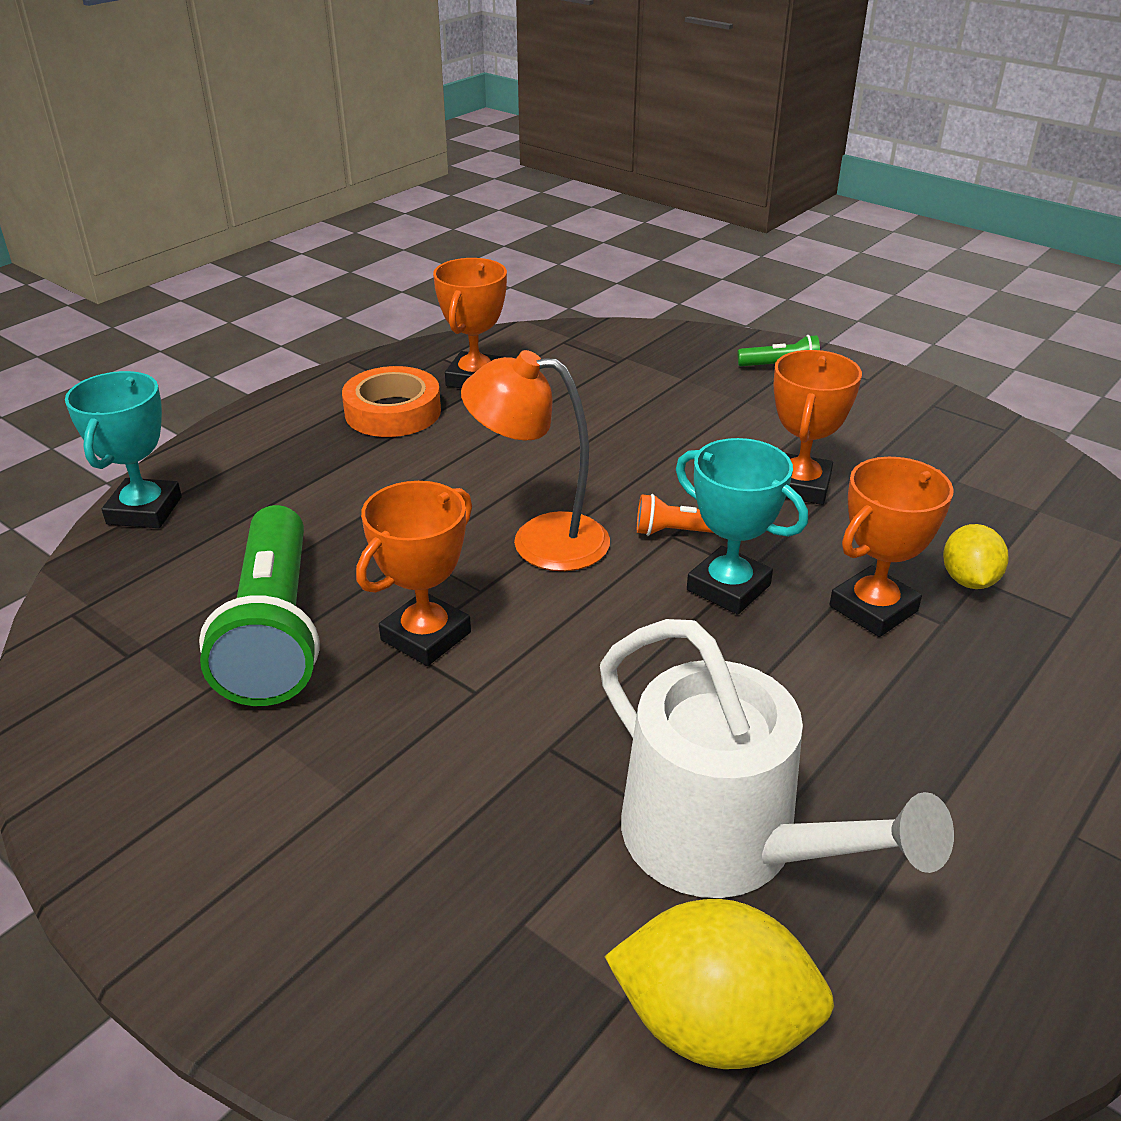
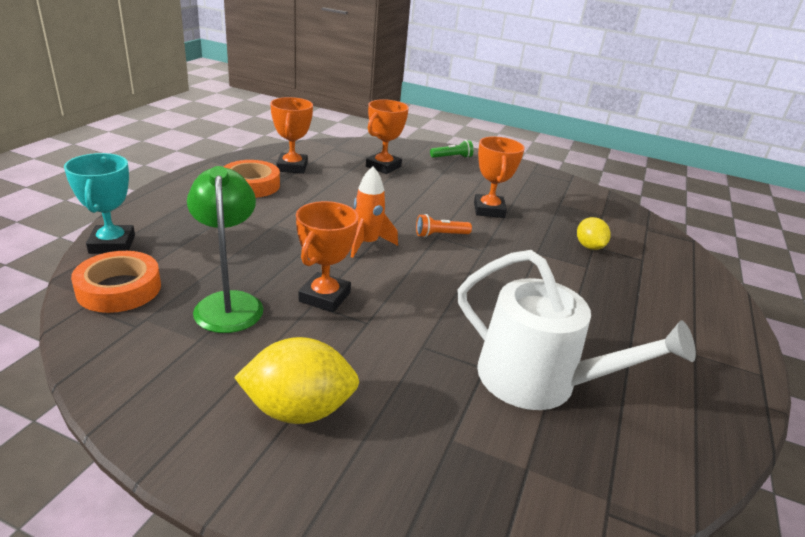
camera: 20 degrees left, 5 degrees down
green flashlight [199,505,320,706] -> green lamp [187,166,263,333]
orange lamp [461,350,610,571] -> orange rocket [351,166,398,258]
yellow lemon [604,899,834,1069] -> yellow lemon moved to [234,337,359,424]
turquoise trophy [676,438,808,615] -> none
orange trophy [829,457,954,637] -> orange trophy moved to [366,99,409,174]
none -> orange tape [71,251,161,313]

